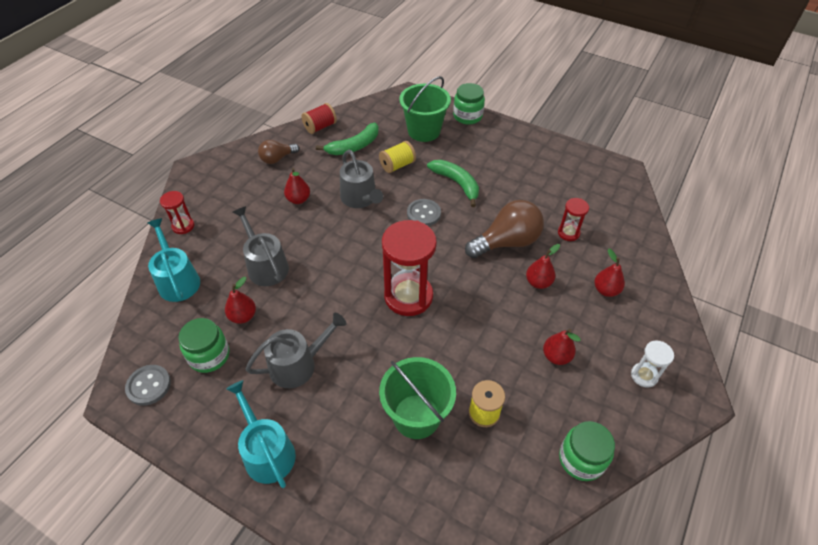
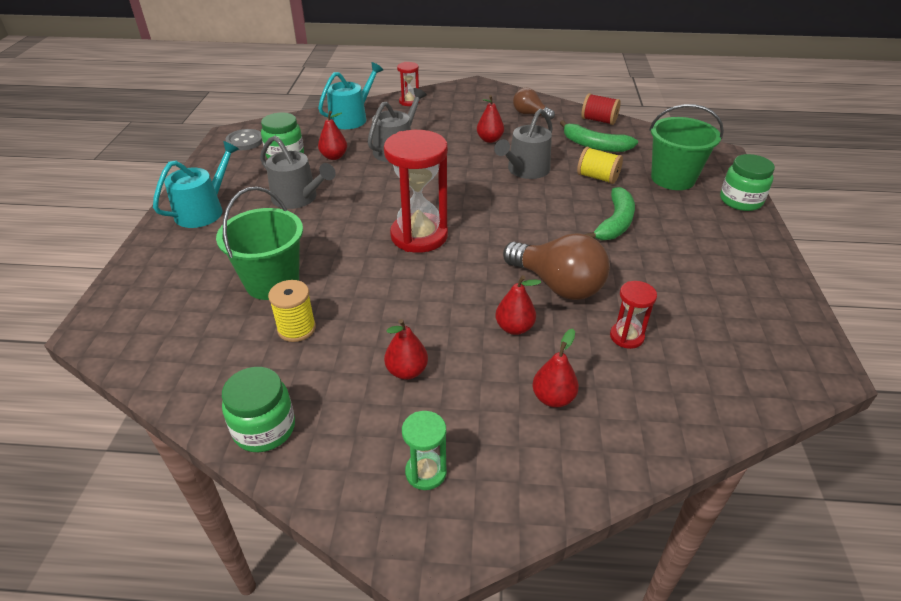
camera: 65 degrees right, 10 degrees down
grey button [407,199,441,226] -> none
white hourglass [631,340,674,388] -> green hourglass [402,411,447,490]

